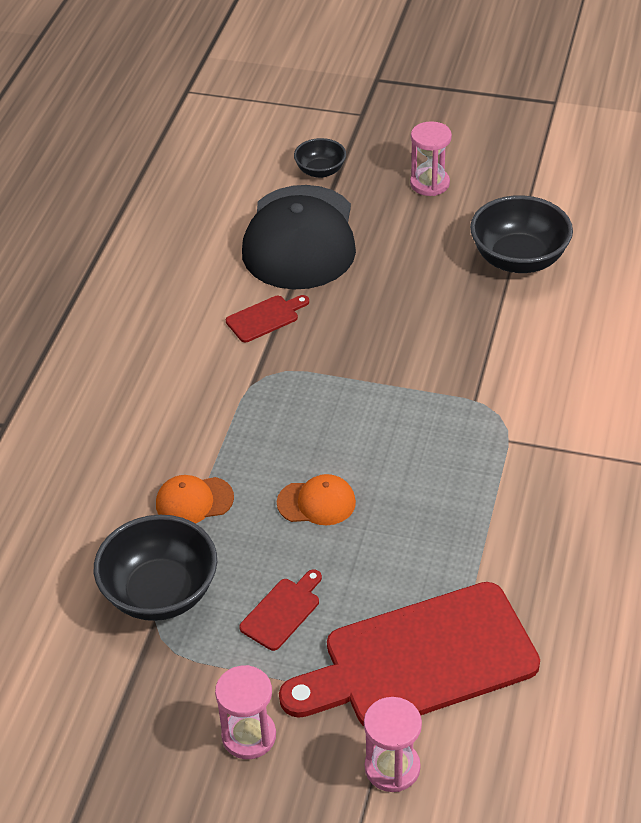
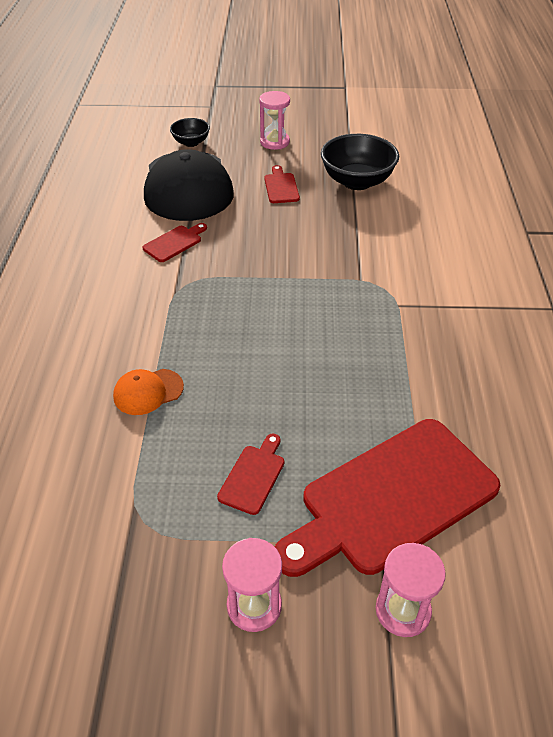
camera: 15 degrees left, 0 degrees up
black bowl [94,515,217,621] -> none
orange cap [277,474,356,525] -> none
none -> red cutting board [264,165,300,203]

